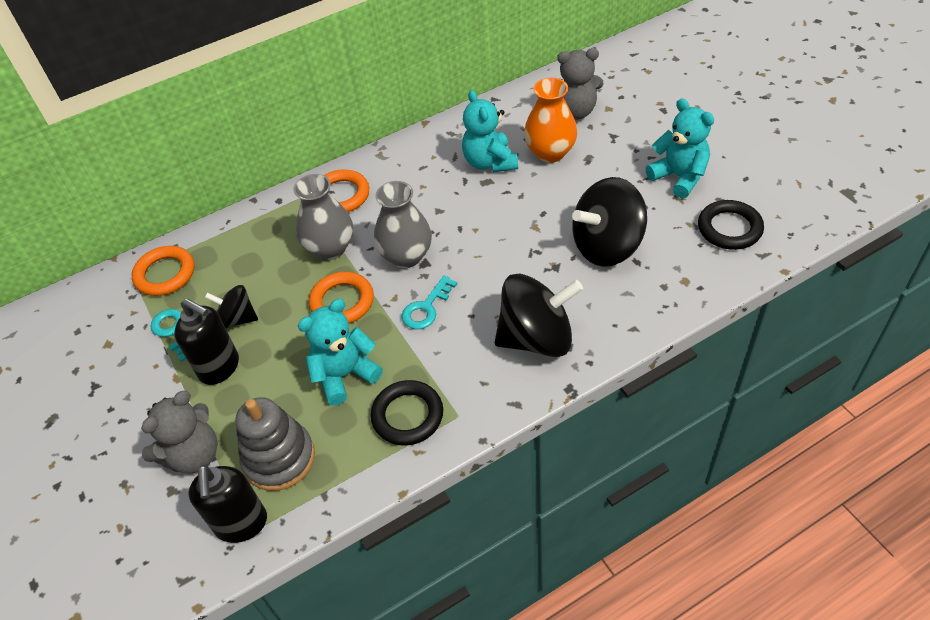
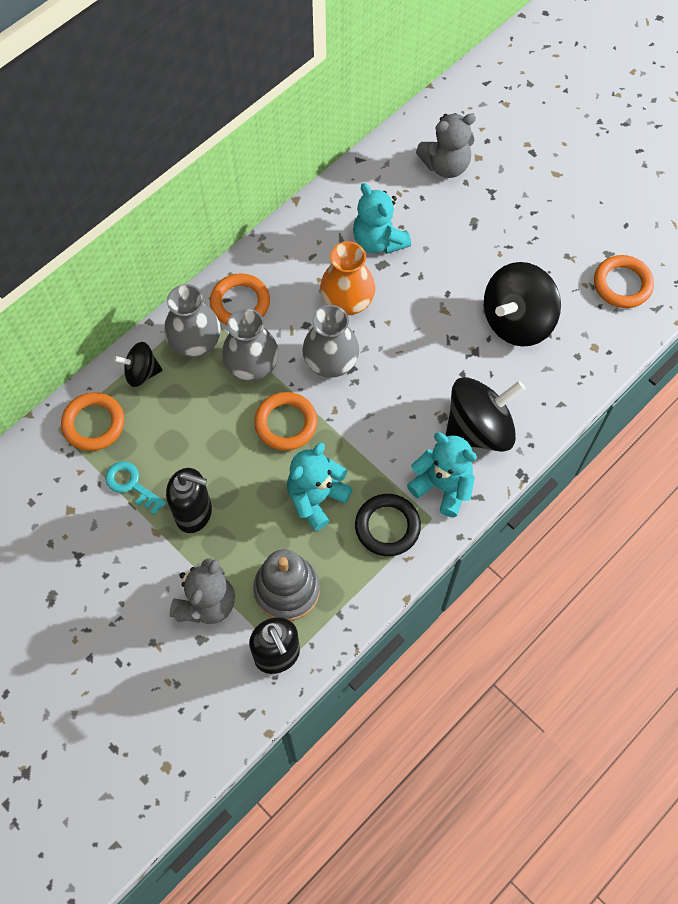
camera: 20 degrees left, 15 degrees up
black spinning top [204,285,258,329] -> black spinning top moved to [114,342,162,387]
turquoise key [401,276,457,329] -> none
orange vase [524,78,577,163] -> orange vase moved to [320,241,375,315]
turquoise teddy bear [645,98,714,198] -> turquoise teddy bear moved to [407,432,477,517]
black ring [698,200,764,250] -> orange ring [594,255,654,308]
none -> grey vase [164,284,221,358]

